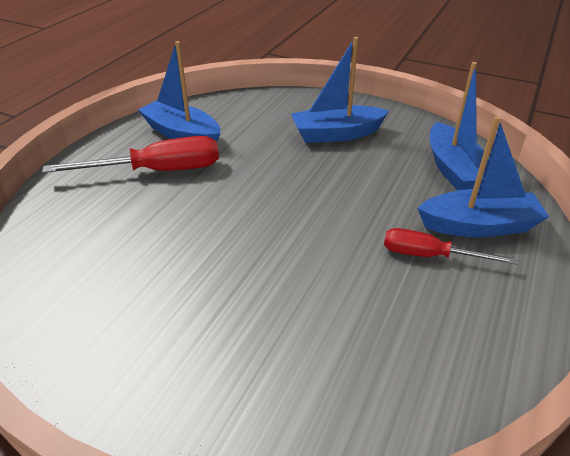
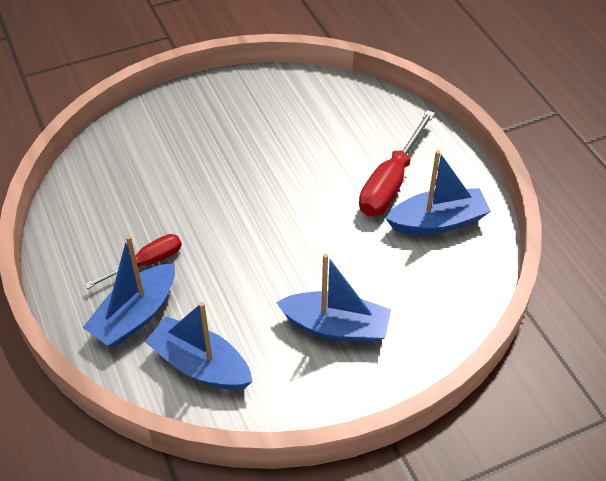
camera: 130 degrees right, 10 degrees up
blue boat [291,37,389,143] -> blue boat turned 75 degrees clockwise [276,253,391,343]

